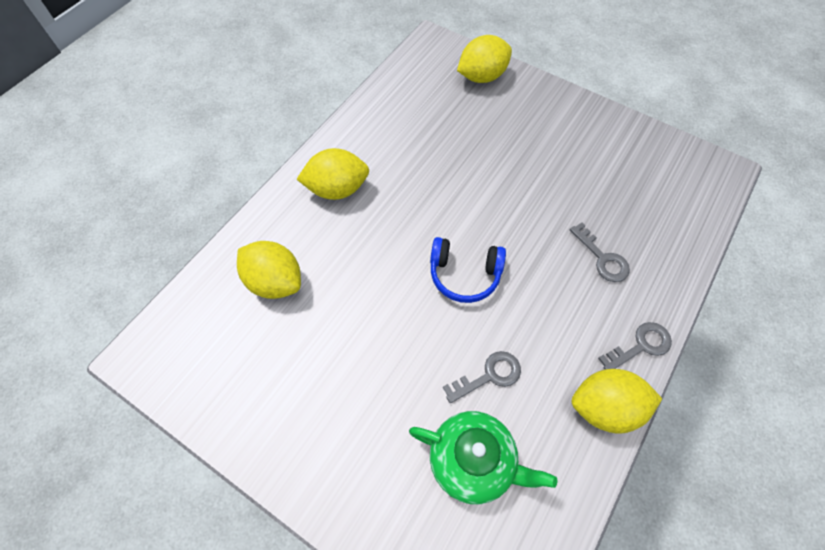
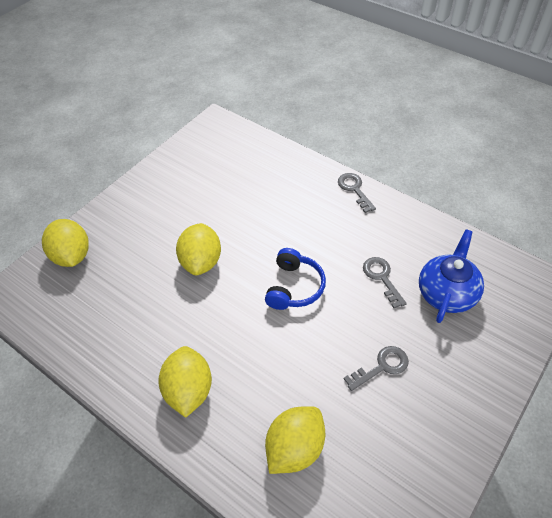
camera: 85 degrees left, 10 degrees down
green teapot [409,411,557,504] -> blue teapot [419,229,484,323]
grey key [570,223,630,282] -> grey key moved to [344,346,409,391]
yellow lemon [572,369,662,434] -> yellow lemon moved to [176,223,221,275]

